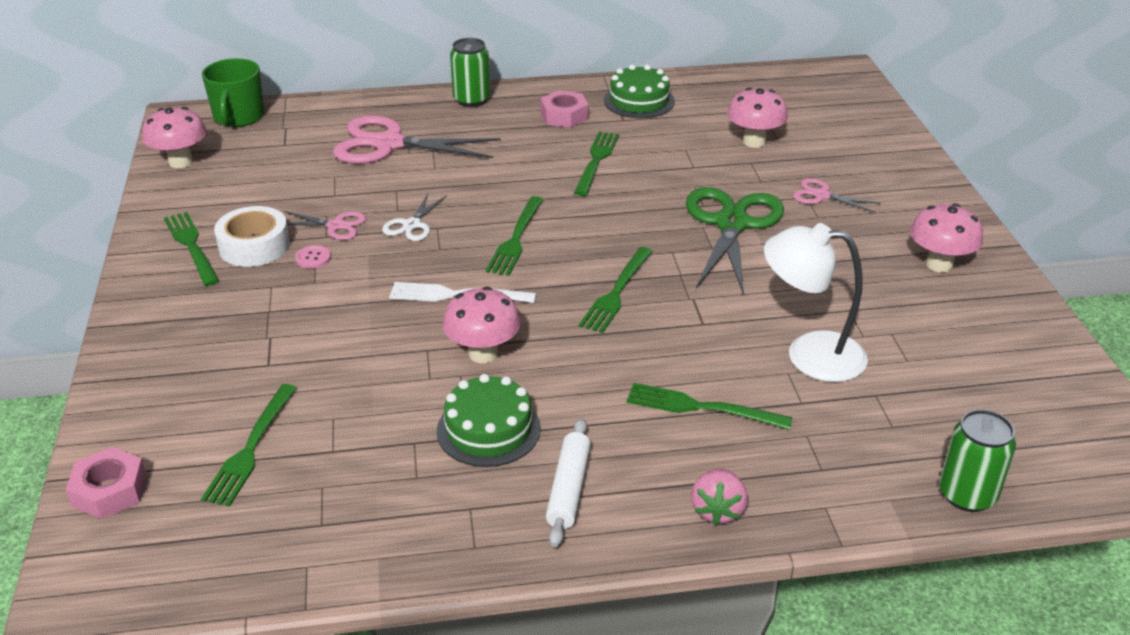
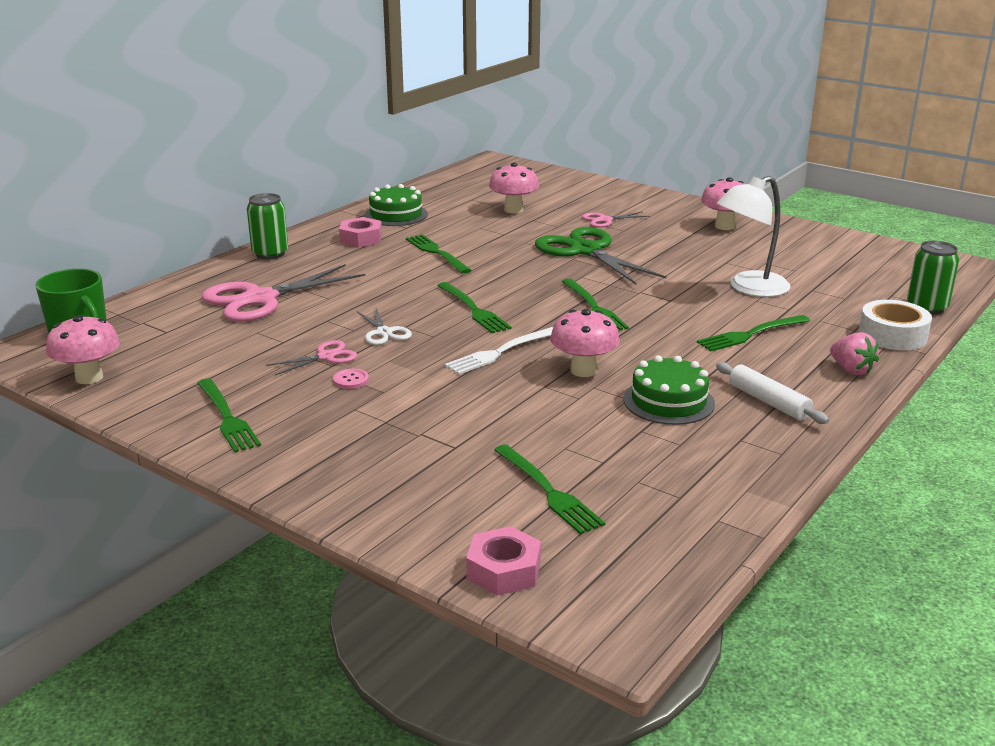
camera: 45 degrees left, 10 degrees down
green fork [164,212,219,286] -> green fork turned 135 degrees counterclockwise [197,379,261,453]
white tape [214,206,290,267] -> white tape moved to [859,300,932,350]

